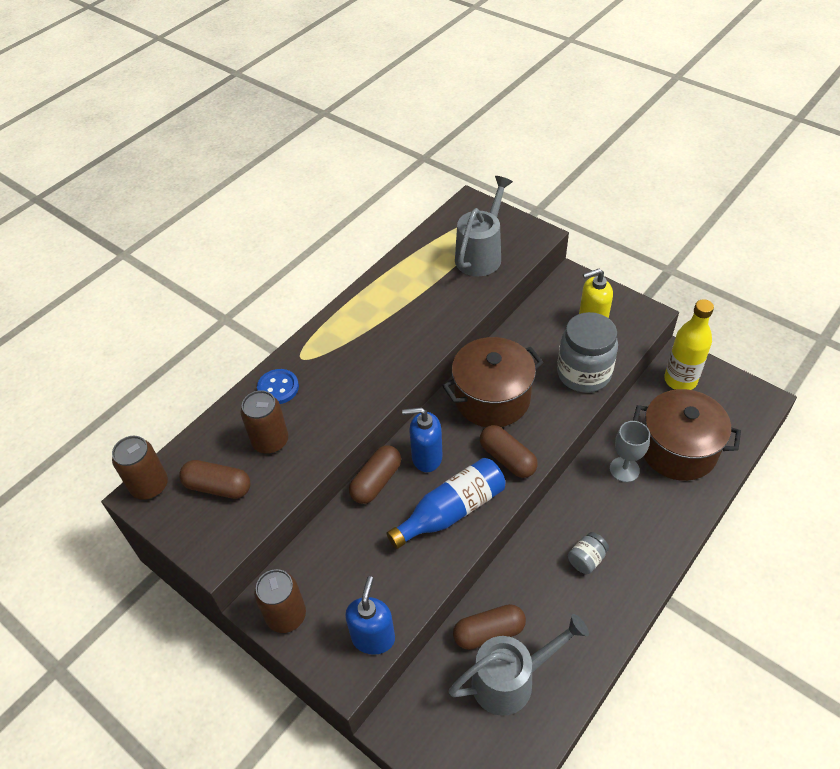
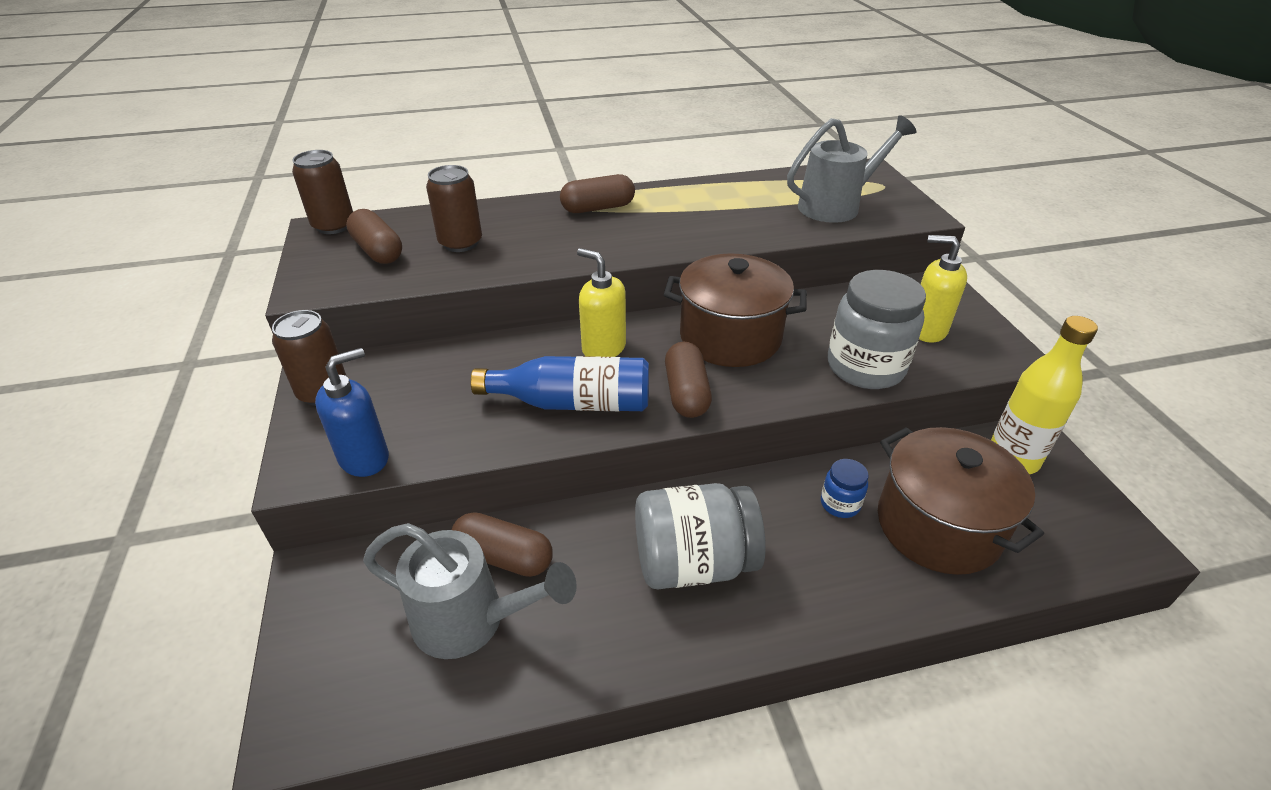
camera: 35 degrees right, 10 degrees down
blue button [257,369,299,404] -> none
brown capsule [349,445,401,504] -> brown capsule moved to [560,174,635,213]
blue soap dispenser [402,407,442,472] -> yellow soap dispenser [577,248,626,357]
grey jar [568,532,609,574] -> grey jar [635,483,766,589], size x2.12
grey goblet [610,421,650,482] -> blue jar [821,459,869,518]

